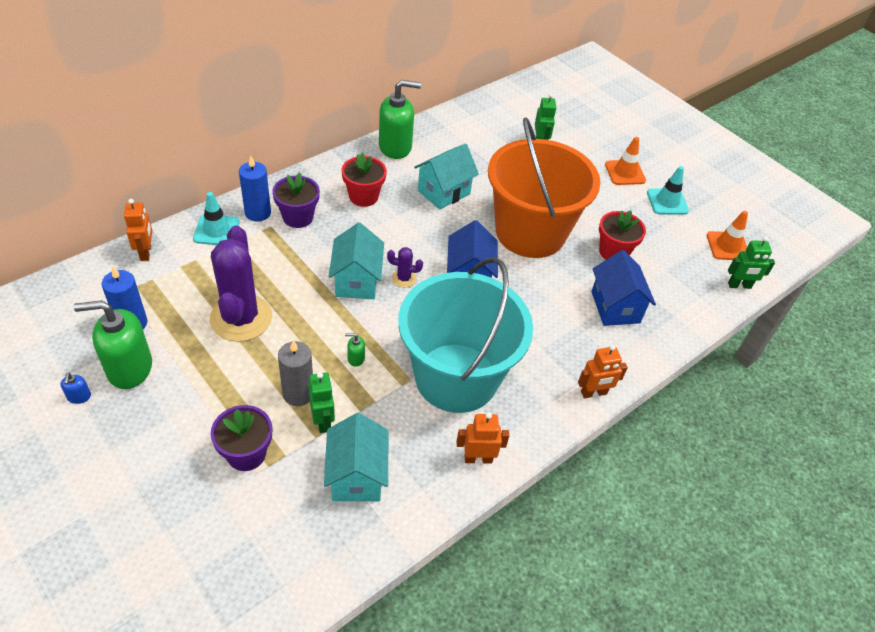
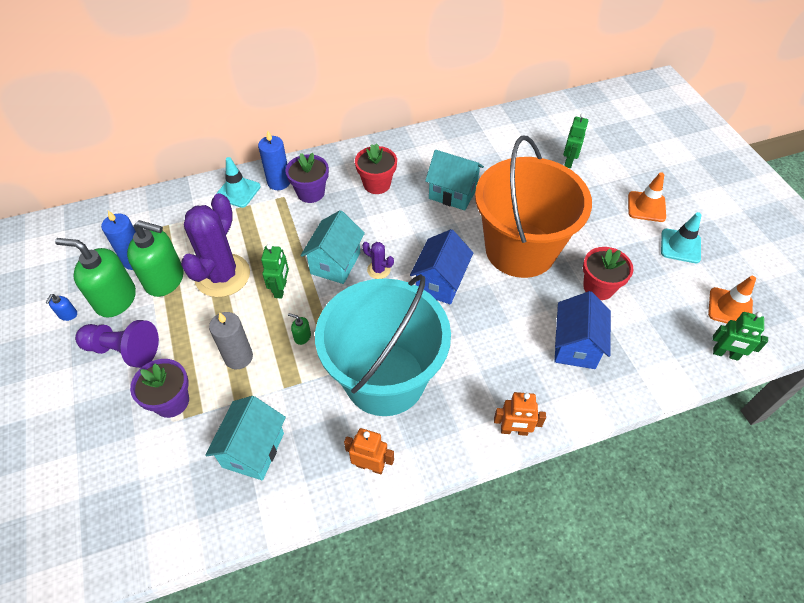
camera: 25 degrees right, 5 degrees up
orange robot [124,199,152,261] -> none
green robot [308,372,335,433] -> green robot moved to [261,244,289,299]
green soap dispenser [379,80,421,159] -> green soap dispenser moved to [127,220,183,297]
turquoise house [414,143,479,210] -> turquoise house turned 45 degrees clockwise [425,150,484,211]
none -> purple pawn [75,320,159,368]

